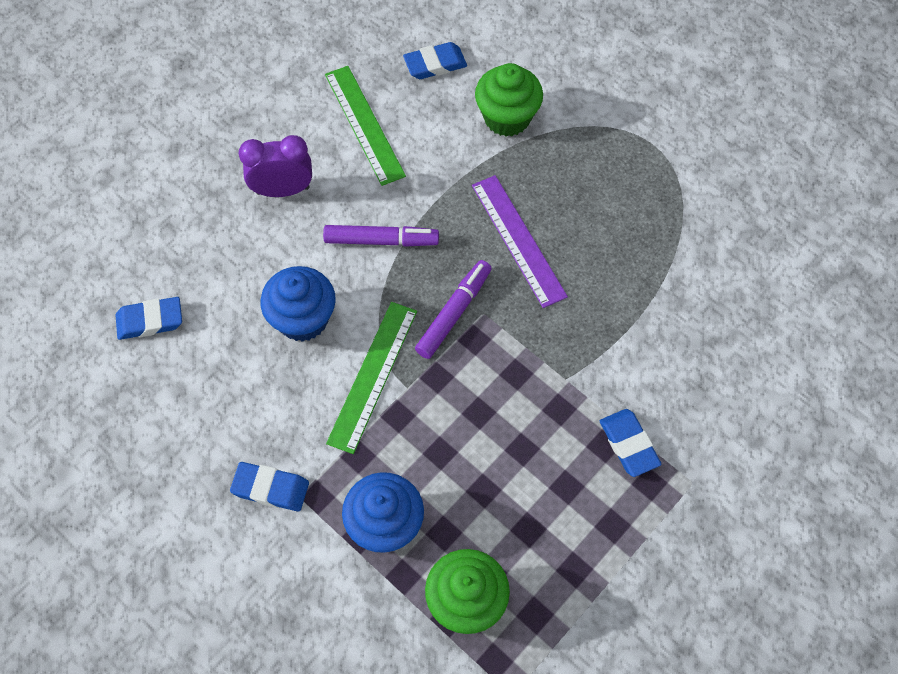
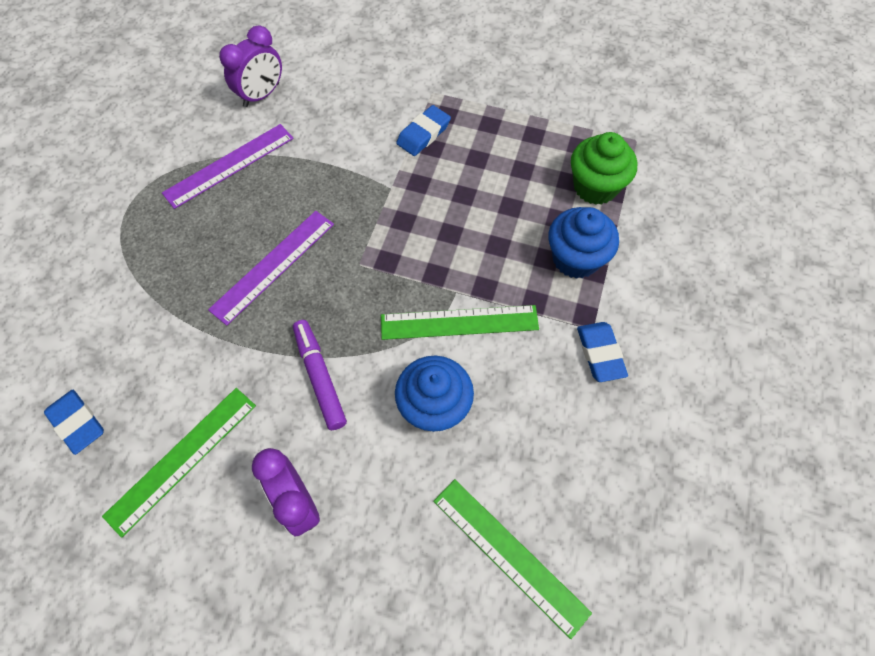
camera: 115 degrees left, 0 degrees up
blue eraser [116,297,182,340] -> green ruler [433,479,592,639]
purple marker [415,260,492,359] -> none
green cupcake [475,63,543,136] -> none
none -> purple ruler [162,124,294,209]
none -> purple clock [219,25,282,107]

